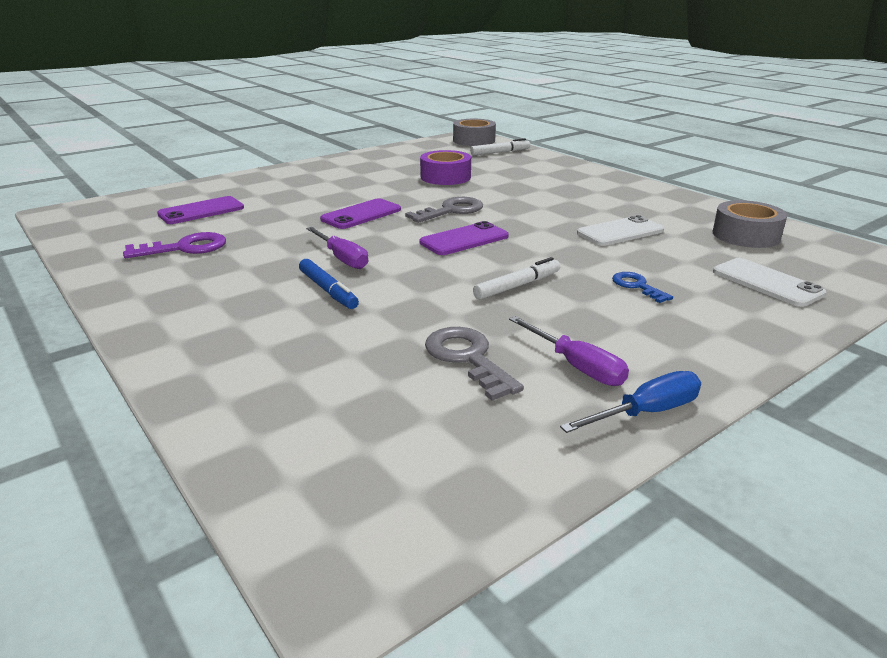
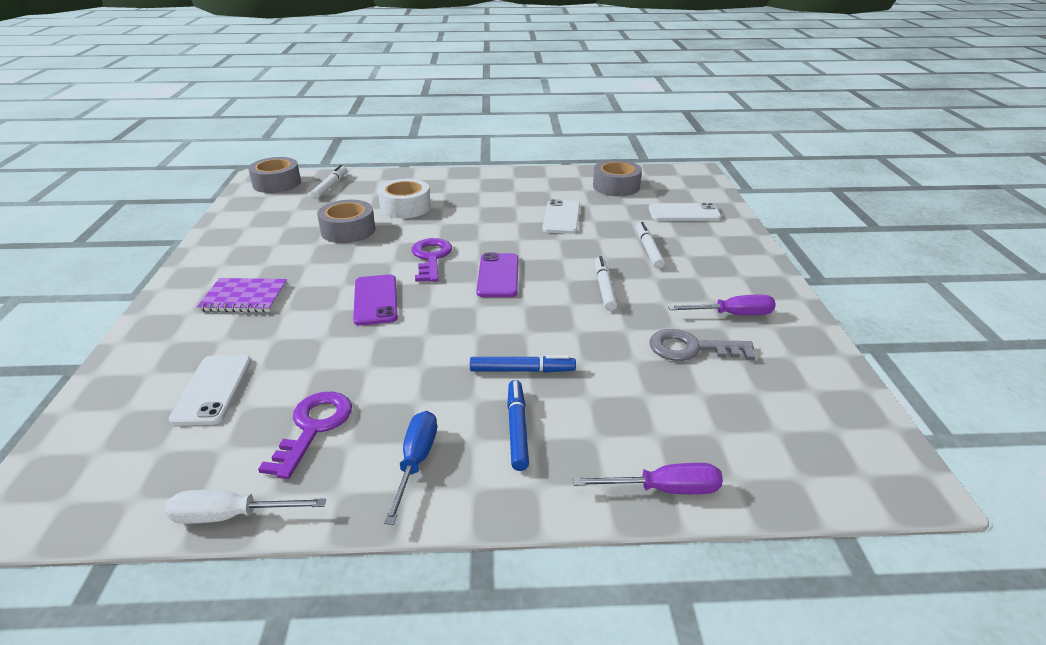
camera: 55 degrees left, 5 degrees up
purple phone [157,196,244,224] -> white phone [169,355,251,426]
purple screwdriver [306,227,368,269] -> purple screwdriver moved to [573,463,723,494]
grey key [405,197,483,223] -> purple key [412,238,452,282]
purple tape [420,150,471,185] -> grey tape [317,200,375,243]
blue screwdriver [560,371,701,433] -> blue screwdriver moved to [384,411,437,525]
blue key [612,272,673,303] -> white marker [636,222,665,269]
none -> white screwdriver [165,490,326,524]
none -> purple notebook [197,278,287,312]
none -> white tape [378,179,431,218]
none -> blue marker [507,380,529,471]

